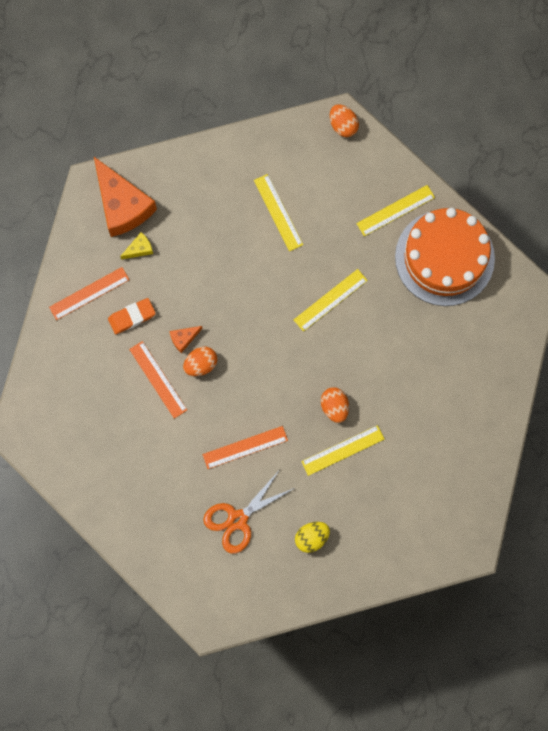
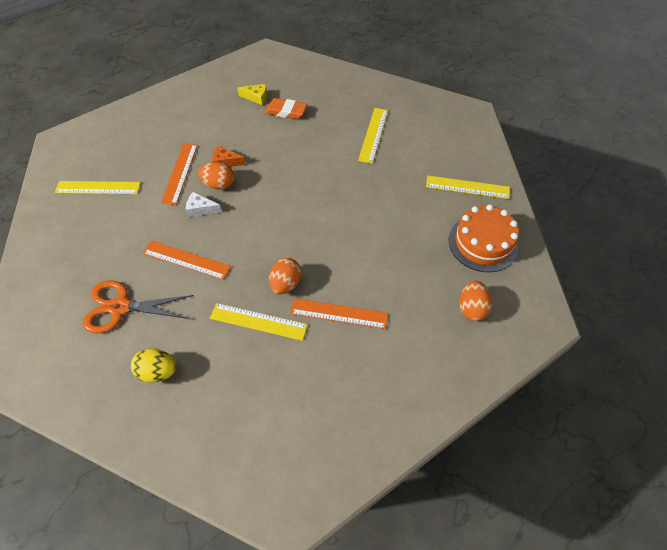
camera: 40 degrees right, 20 degrees down
orange ruler [49,267,129,320] -> orange ruler moved to [291,298,388,329]
orange cheese [94,157,157,237] -> none
orange eraser [108,298,156,334] -> orange eraser moved to [265,98,307,119]
yellow ruler [294,269,368,332] -> yellow ruler moved to [55,181,141,194]
orange egg [330,104,359,137] -> orange egg moved to [460,281,492,321]
orange cake [395,208,495,306] -> orange cake [449,204,519,272], size x0.65
none -> white cheese [186,192,222,217]

